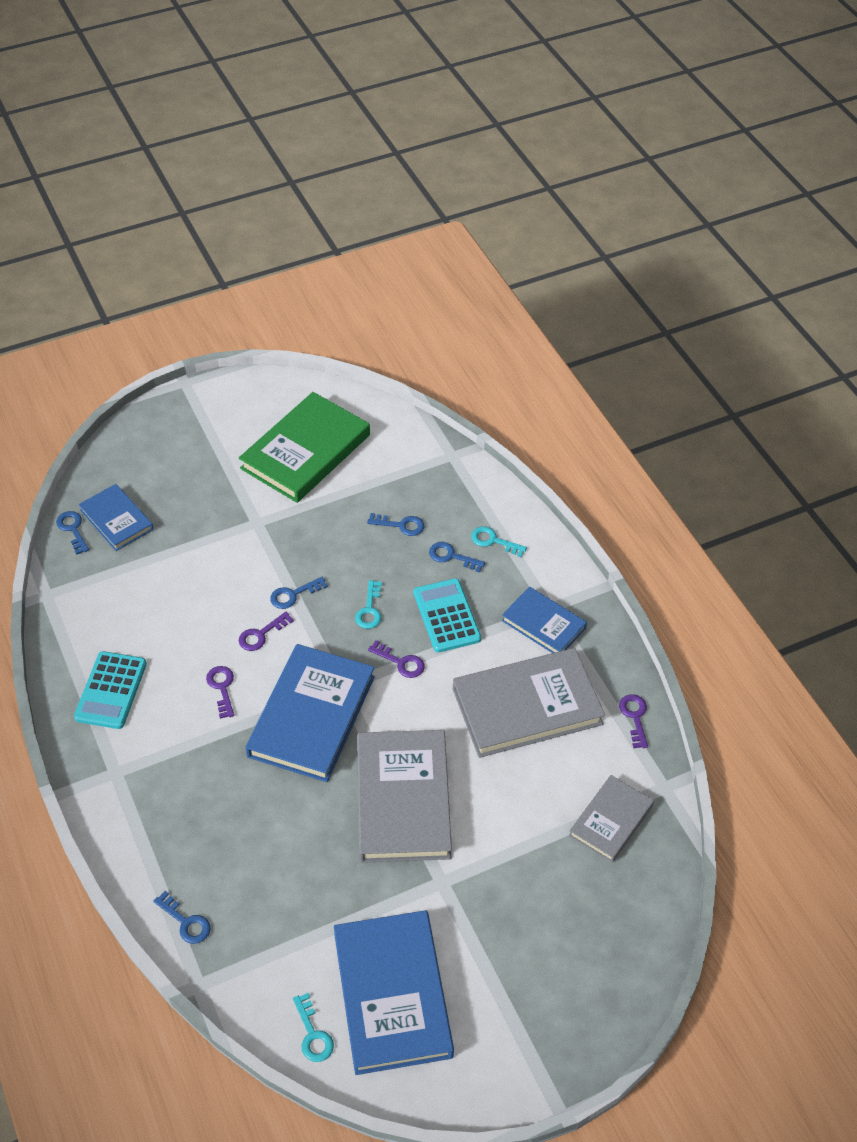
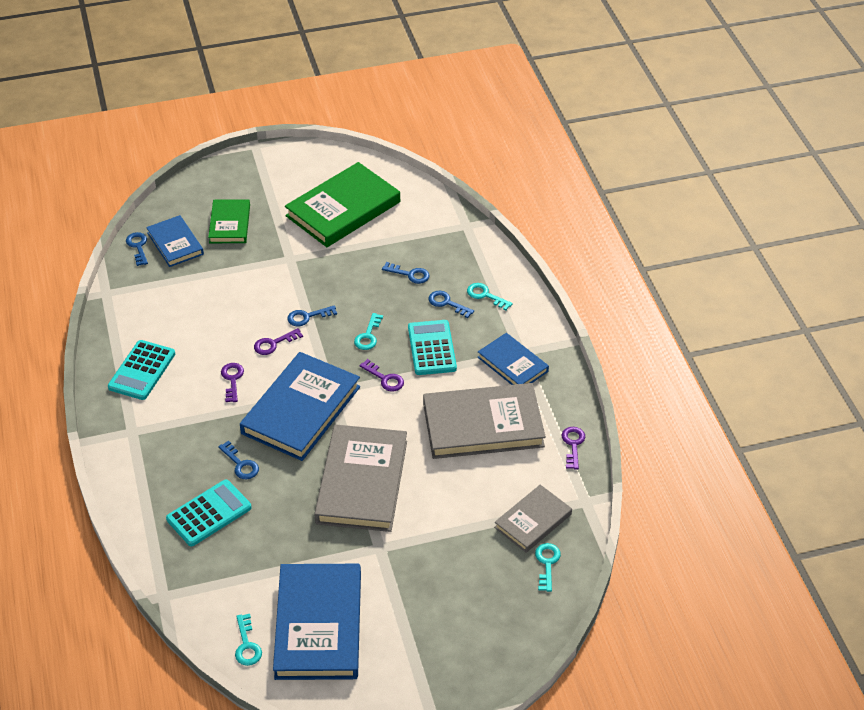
camera: 10 degrees right, 5 degrees down
blue key [153,891,211,944] -> blue key moved to [218,441,259,479]
none -> turquoise calculator [166,480,252,546]
none -> green book [208,199,250,243]
none -> turquoise key [535,543,561,592]

